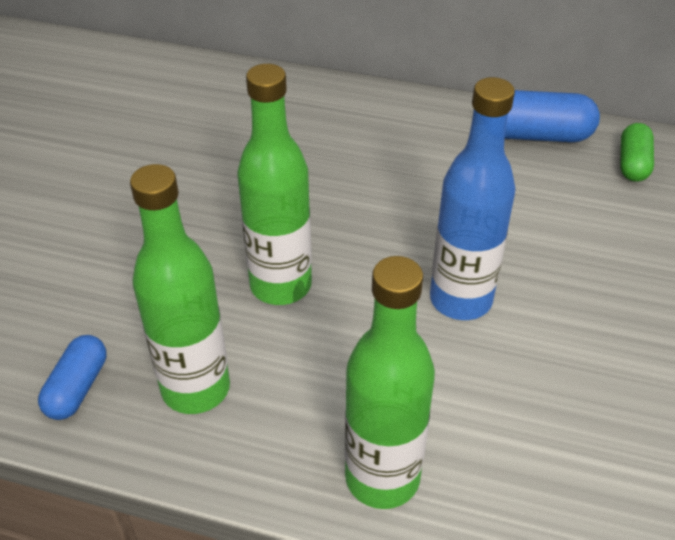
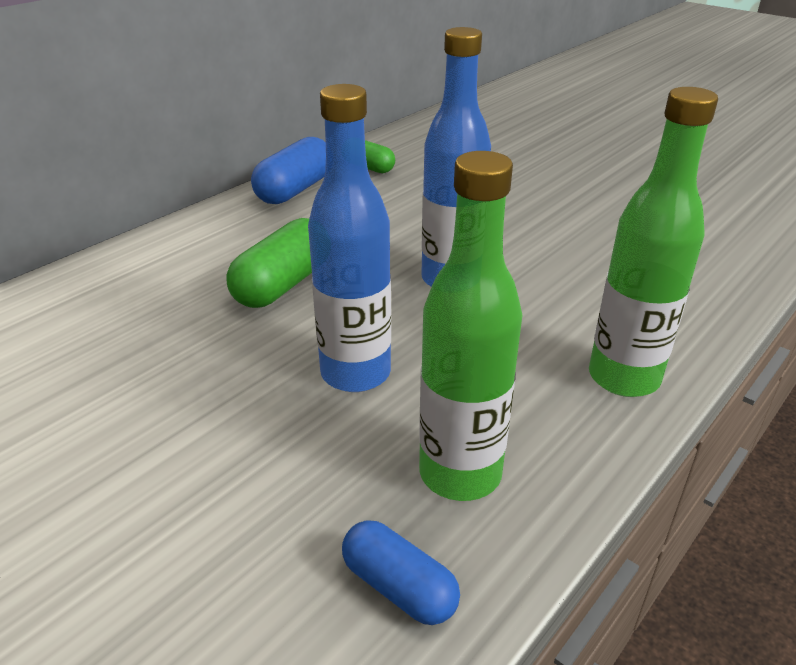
camera: 65 degrees left, 10 degrees down
green bottle [237,64,312,305] -> blue bottle [308,84,391,392]
none -> green capsule [226,218,312,308]

